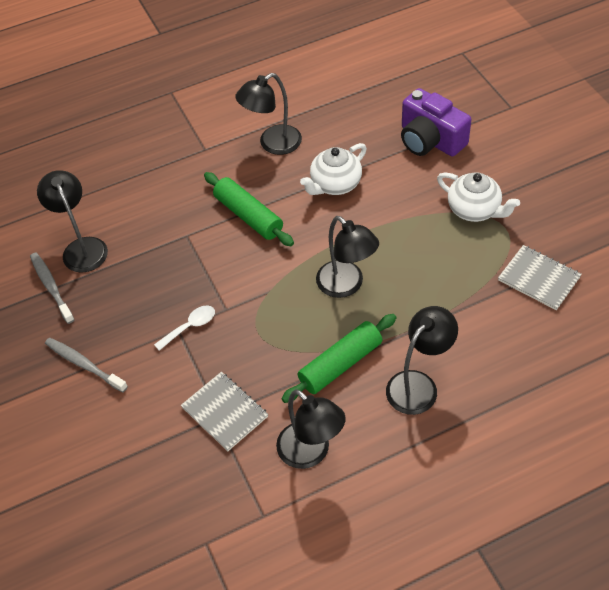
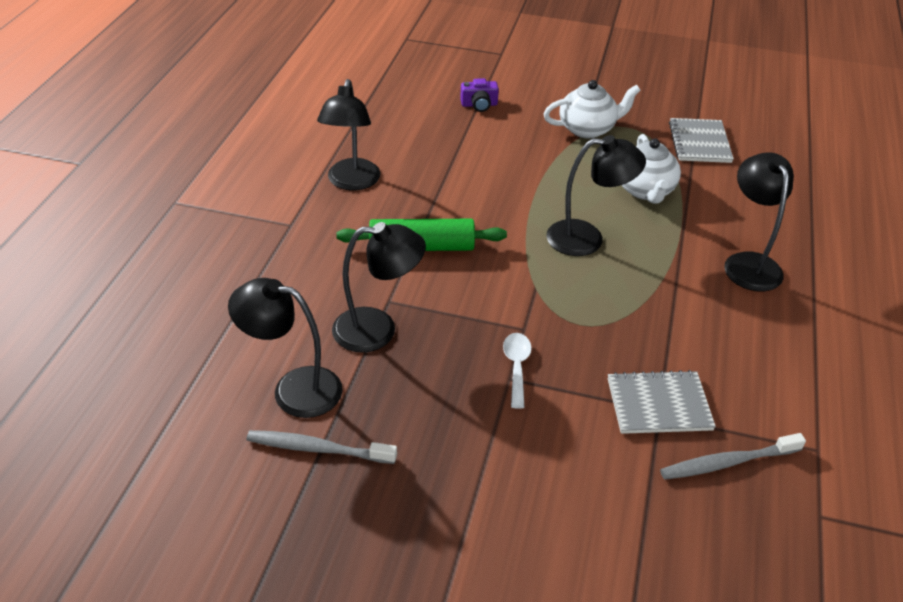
camera: 55 degrees left, 10 degrees down
grey toothbrush [45,338,128,393] -> grey toothbrush moved to [660,433,806,480]
black lamp [276,389,346,469] -> black lamp moved to [332,222,426,353]
green rolling pin [281,314,396,403] -> none
white teapot [300,143,367,195] -> white teapot moved to [621,134,681,204]
purple camera [401,88,471,157] -> purple camera [460,78,499,112], size x0.48
grey notebook [498,245,582,310] -> grey notebook turned 75 degrees counterclockwise [669,118,734,163]

